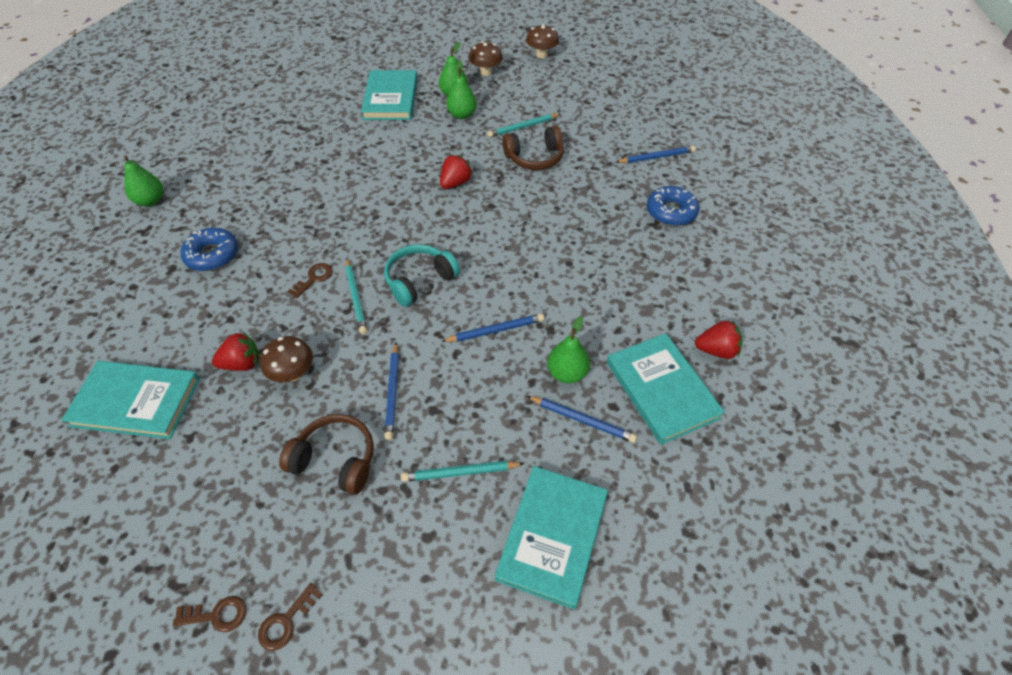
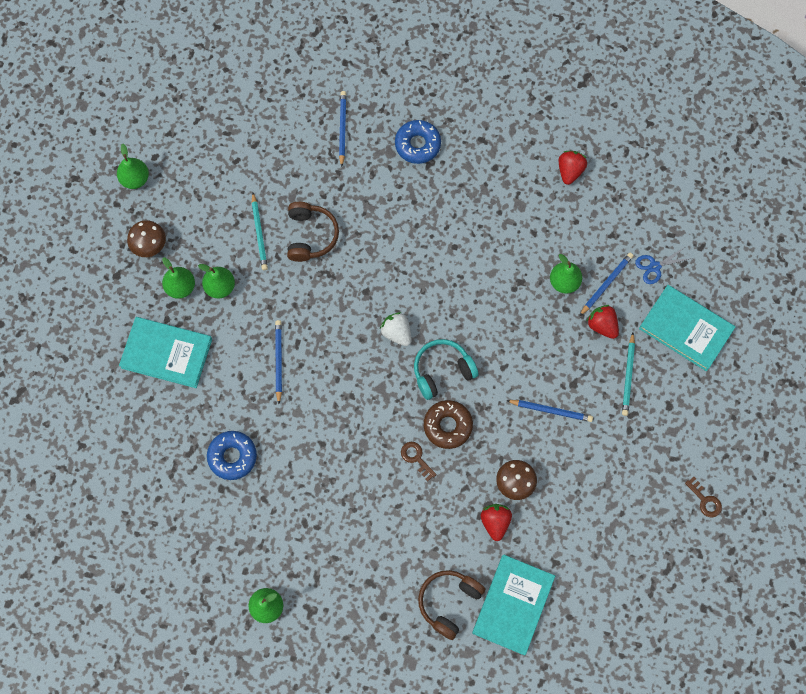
camera: 75 degrees left, 20 degrees up
brown key [173,596,247,632] -> none
blue donut [180,228,238,271] -> blue donut moved to [207,431,257,480]
brown headphones [279,414,374,495] -> brown headphones moved to [418,570,485,640]
turquoise pencil [345,258,367,334] -> brown donut [424,400,473,449]
turquoise headphones [384,244,460,307] -> turquoise headphones turned 90 degrees clockwise [414,339,479,400]
red strawberry [440,155,472,189] -> red strawberry moved to [587,305,619,339]
blue pencil [441,314,544,342] -> blue pencil moved to [275,320,282,404]
brown mushroom [526,24,559,58] -> green pear [117,144,149,189]
turquoise book [607,333,725,445] -> none
none -> white strawberry [380,312,412,346]
none -> blue scissors [635,247,693,284]

